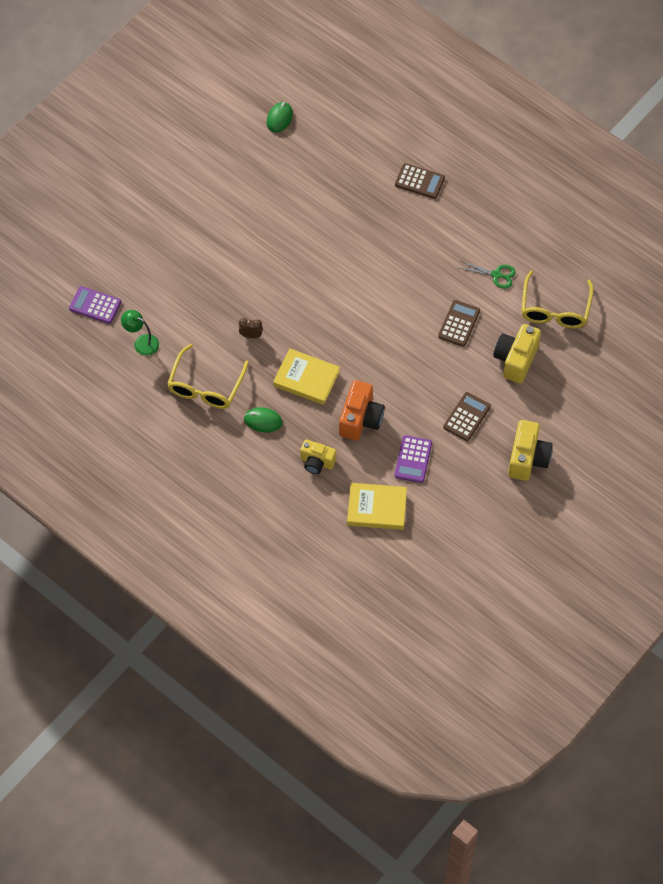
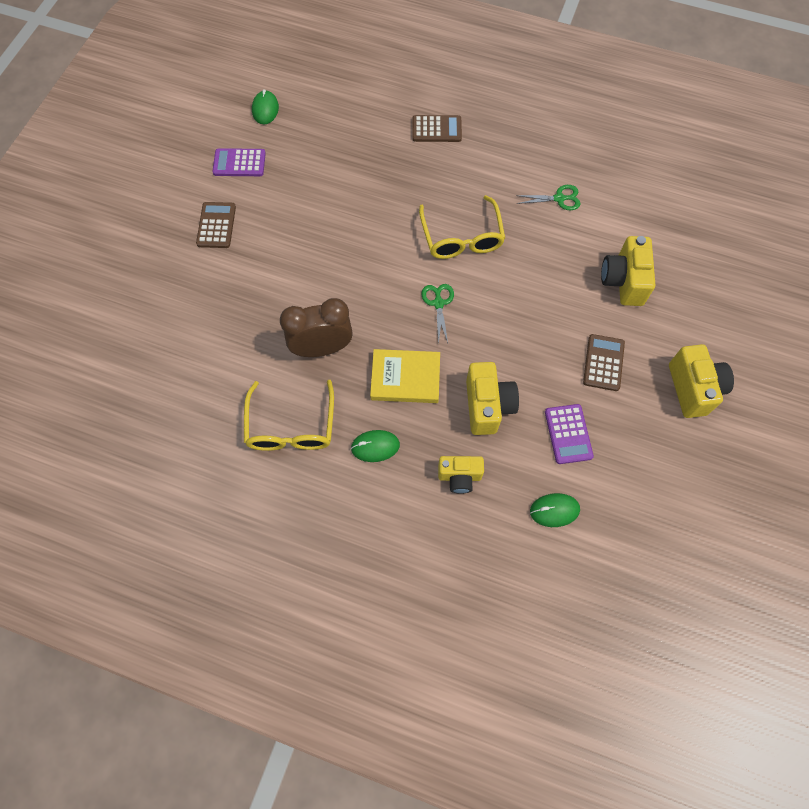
camera: 20 degrees left, 5 degrees up
purple calculator [69,286,121,324] -> purple calculator moved to [212,148,266,176]
green lamp [121,310,159,356] -> none
brown clock [239,318,263,338] -> brown clock [280,298,353,357], size x2.25
orange camera [339,380,385,441] -> yellow camera [466,362,519,435]
yellow book [347,483,407,530] -> green mouse [530,493,580,527]
brown calculator [438,300,480,347] -> brown calculator moved to [196,202,236,248]
yellow glasses [521,271,593,329] -> yellow glasses moved to [419,195,505,259]
none -> green scissors [422,284,454,344]

